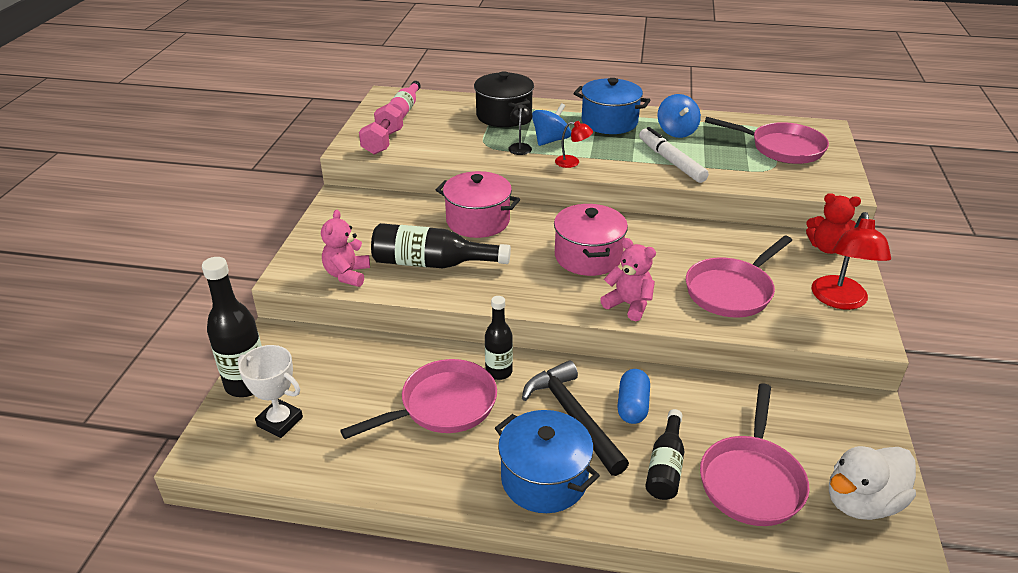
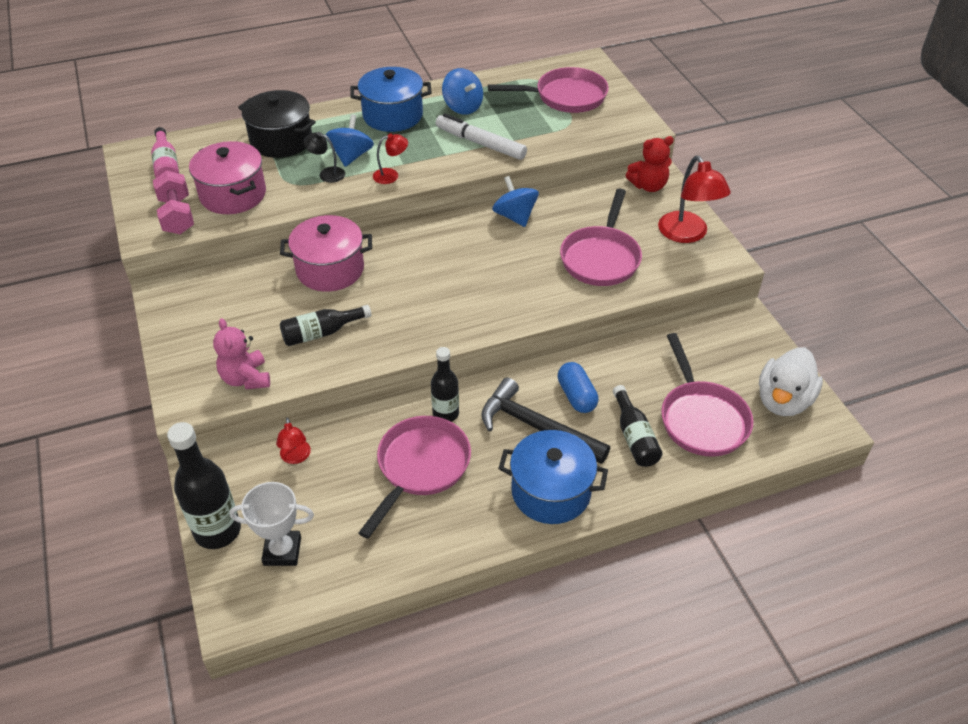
camera: 30 degrees left, 10 degrees up
black bottle [371,223,511,268] -> black bottle [280,305,372,346], size x0.63
black lamp [508,105,532,155] -> black lamp turned 45 degrees counterclockwise [303,132,345,183]
pink pot [554,204,628,276] -> pink pot moved to [189,141,266,214]
pink teddy bear [600,238,656,321] -> none
none -> red lamp [276,418,311,464]
none -> blue spinning top [492,176,539,227]

